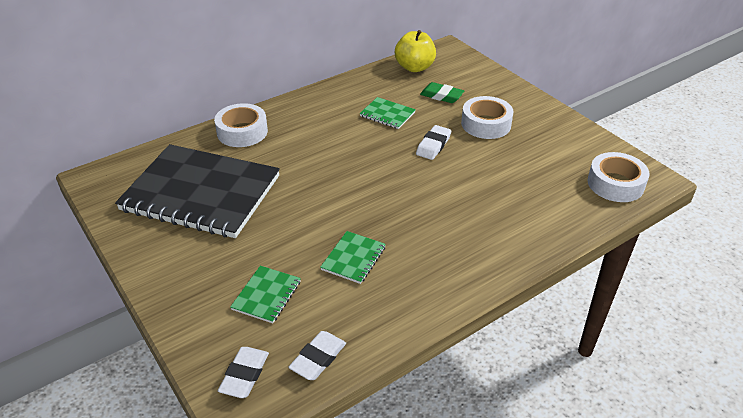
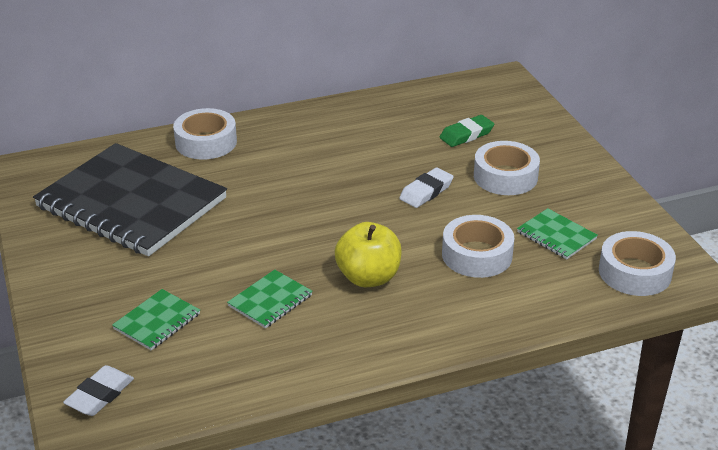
camera: 15 degrees right, 5 degrees down
white eraser [288,331,346,380] -> none
green notebook [360,97,416,129] -> green notebook moved to [517,208,598,259]
yellow apple [395,30,436,72] -> yellow apple moved to [335,222,402,287]
green eraser [420,82,464,103] -> green eraser turned 75 degrees counterclockwise [439,115,494,147]
none -> white tape [442,215,514,278]

